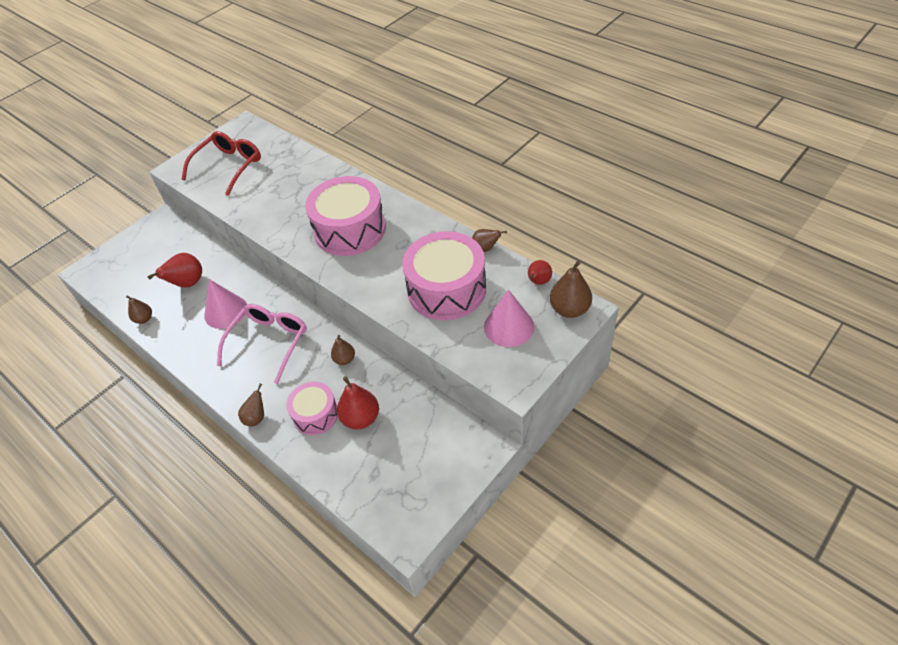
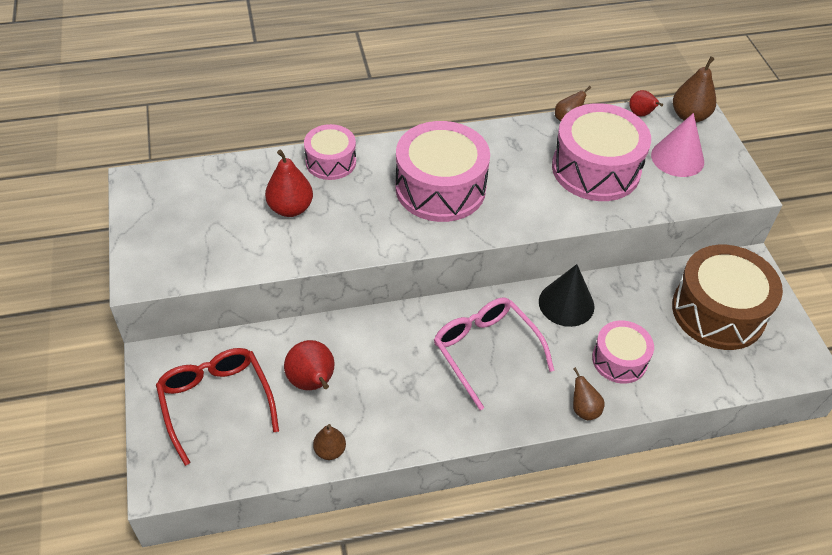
camera: 60 degrees left, 0 degrees up
red glasses [181,131,261,196] -> red glasses moved to [156,348,279,466]
pink cone [204,279,247,329] -> none
brown pear [331,335,355,365] -> black cone [539,264,595,327]
red pear [337,376,379,429] -> red pear moved to [265,149,313,217]
none -> pink drum [304,124,356,180]
none -> brown drum [672,245,783,350]

